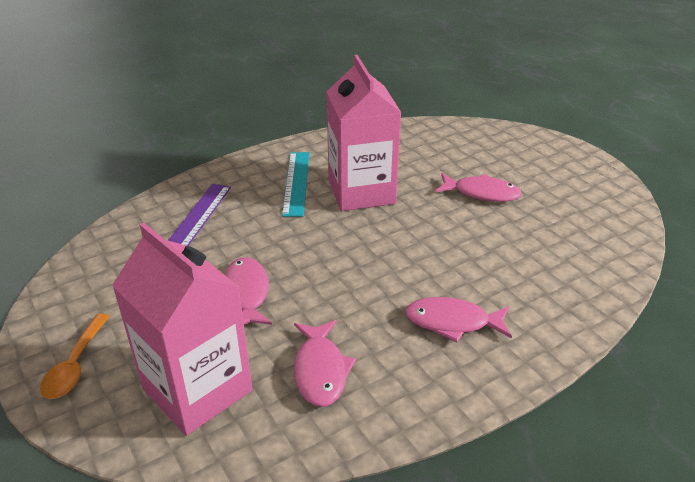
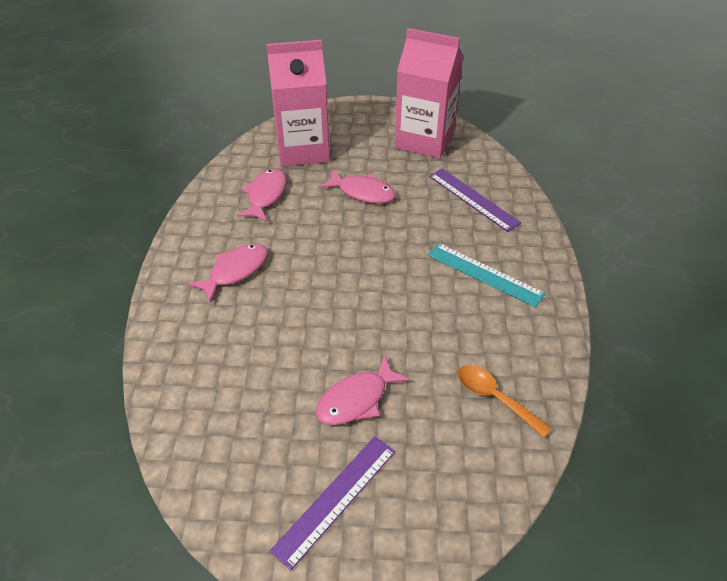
camera: 125 degrees right, 10 degrees up
orange spoon [40,313,110,399] -> orange spoon moved to [458,365,552,437]
pink fish [294,320,356,407] -> pink fish turned 75 degrees clockwise [236,168,287,222]
pink carton [327,55,401,211] -> pink carton moved to [394,28,463,159]
none -> purple ruler [270,436,395,570]

